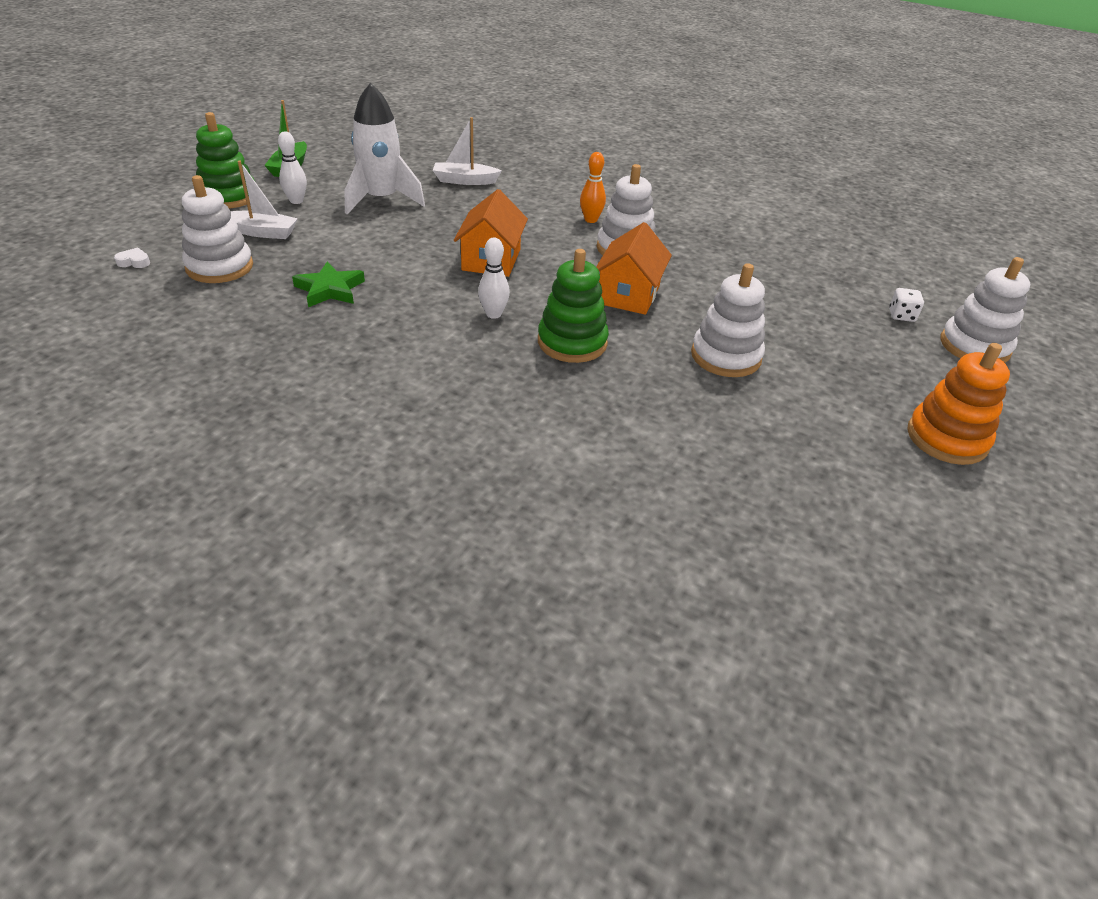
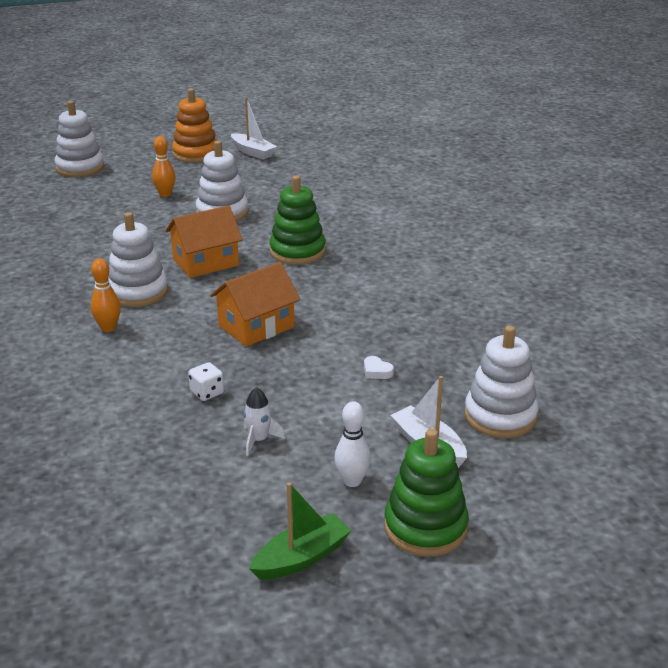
camera: 135 degrees left, 10 degrees down
white heart [114,248,150,268] -> white heart moved to [364,356,394,379]
green star [292,262,365,307] -> none
white rocket [345,83,425,214] -> white rocket [244,387,285,456], size x0.43
white boat [433,117,502,185] -> white boat moved to [231,97,277,160]
white bowling pin [478,238,510,319] -> none
white dice [889,288,924,322] -> white dice moved to [188,362,224,401]
none -> orange bowling pin [152,136,176,197]

